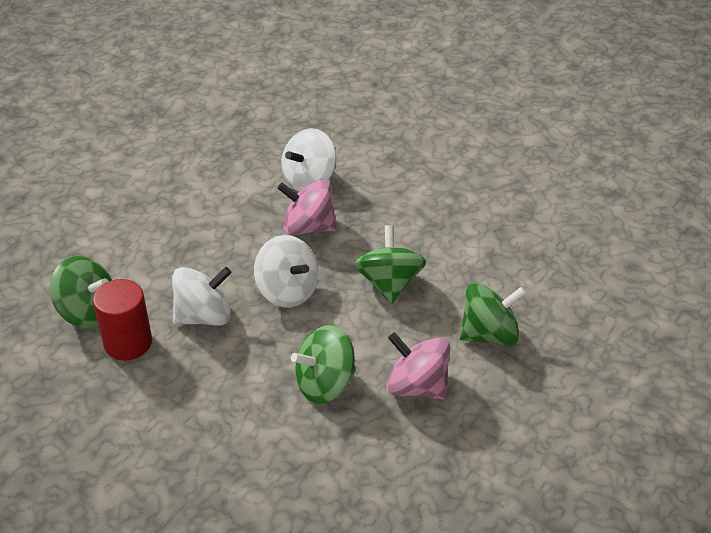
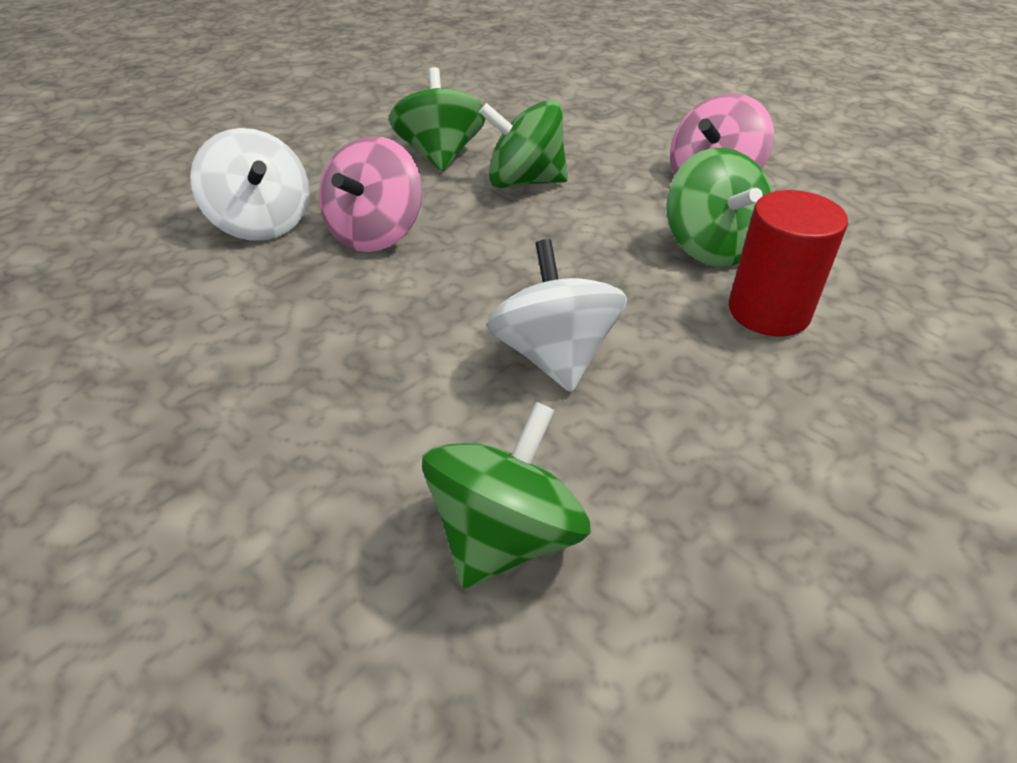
camera: 80 degrees left, 0 degrees up
red cylinder [93,279,152,360] -> red cylinder moved to [729,190,848,337]
white spinning top [254,235,319,308] -> none
green spinning top [460,283,526,346] -> green spinning top moved to [389,67,486,172]

